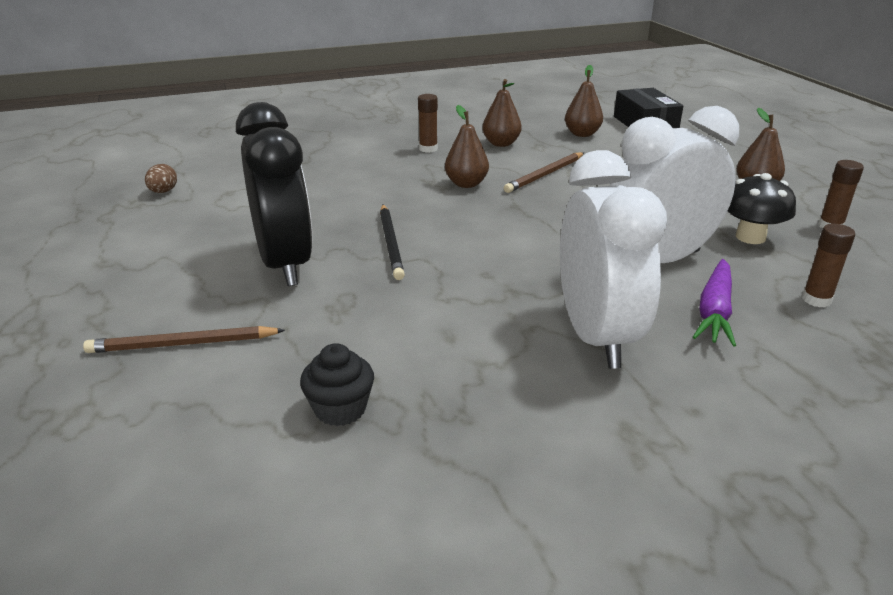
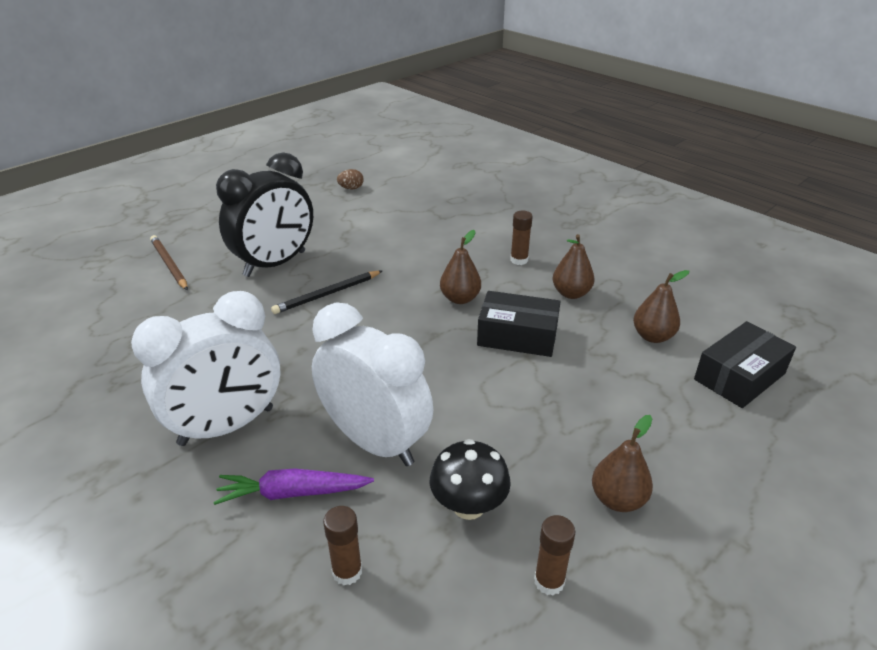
camera: 65 degrees right, 5 degrees up
black cupcake [300,343,374,426] -> none
brown pencil [504,152,584,193] -> black box [477,291,560,357]

